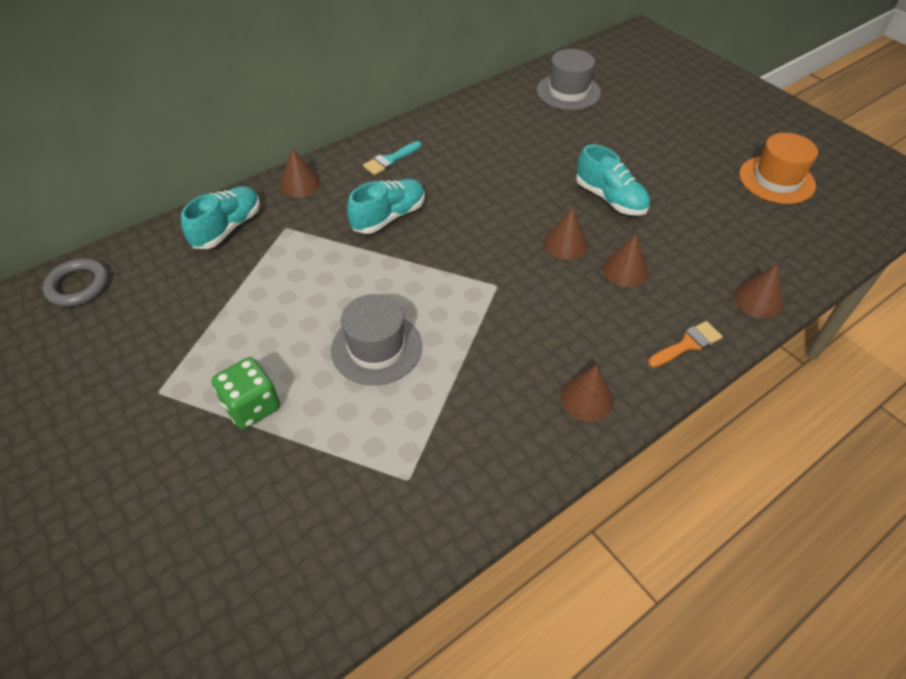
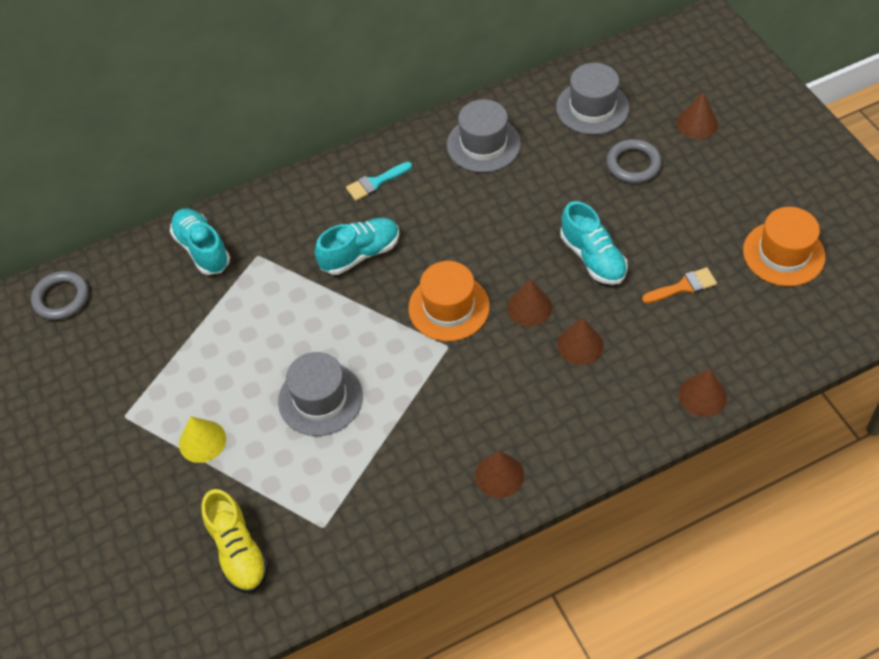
camera: 15 degrees right, 5 degrees up
turquoise shoe [181,186,260,249] -> turquoise shoe turned 75 degrees counterclockwise [170,209,230,275]
green dice [212,357,280,429] -> yellow cone [179,417,226,463]
brown cone [280,147,321,198] -> brown cone moved to [677,93,718,139]
orange brush [648,321,723,367] -> orange brush moved to [642,267,717,303]
none -> yellow shoe [201,489,269,593]
none -> orange hat [408,261,490,341]
none -> grey hat [447,99,521,173]
none -> grey ring [606,139,662,183]

